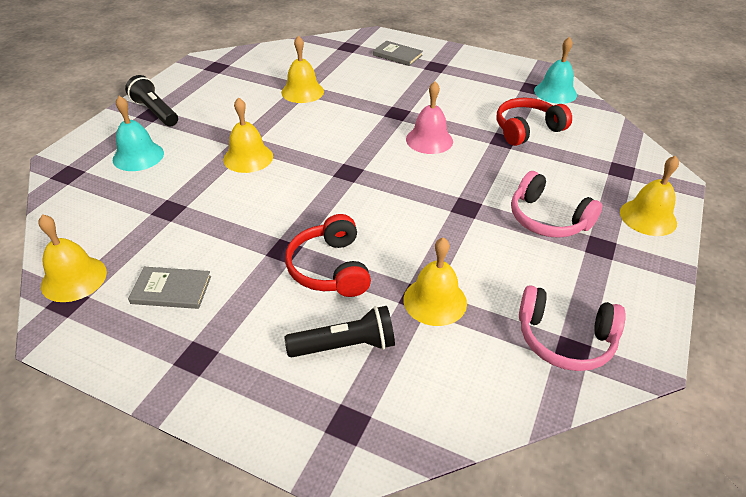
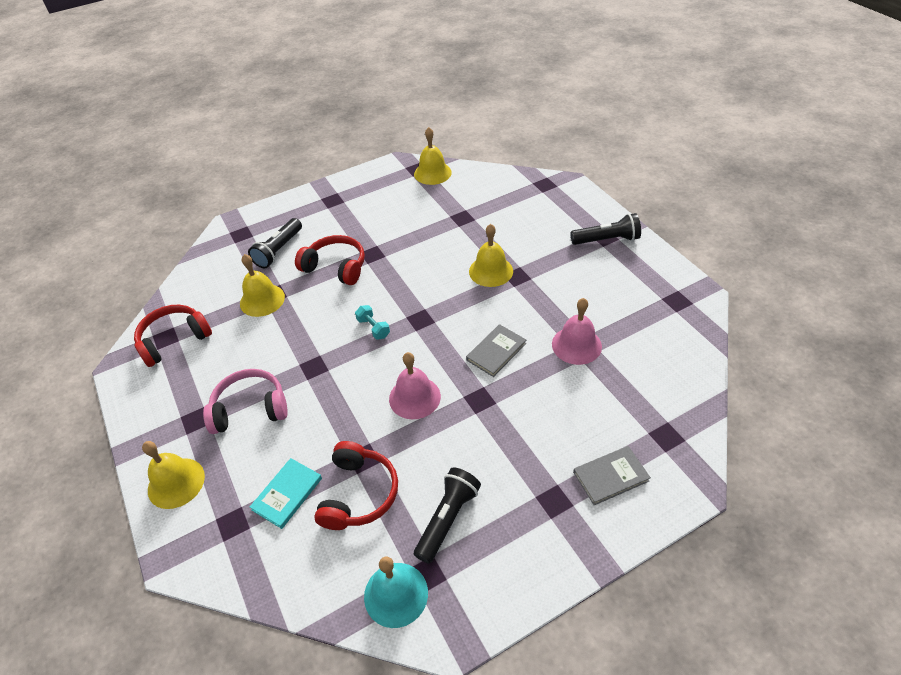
camera: 130 degrees right, 5 degrees up
turquoise bell [113,96,164,171] -> none
grey book [128,267,211,309] -> grey book moved to [466,324,526,377]
yellow bell [281,36,324,103] -> pink bell [552,298,602,365]
pink headphones [519,285,626,371] -> red headphones [134,305,212,367]
none -> turquoise book [250,458,322,529]
none -> turquoise dumbbell [355,305,390,340]
none -> black flashlight [414,467,481,564]

